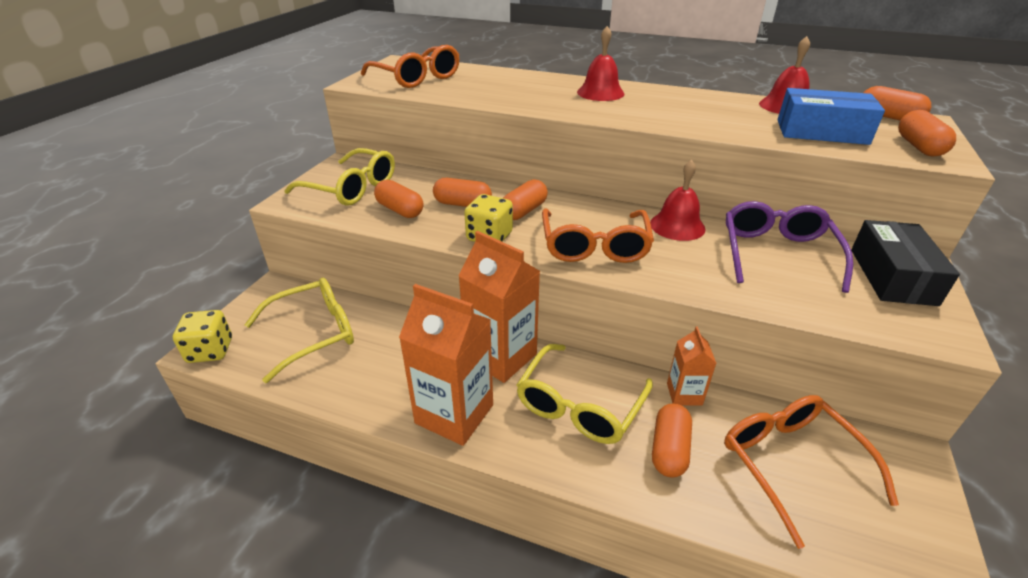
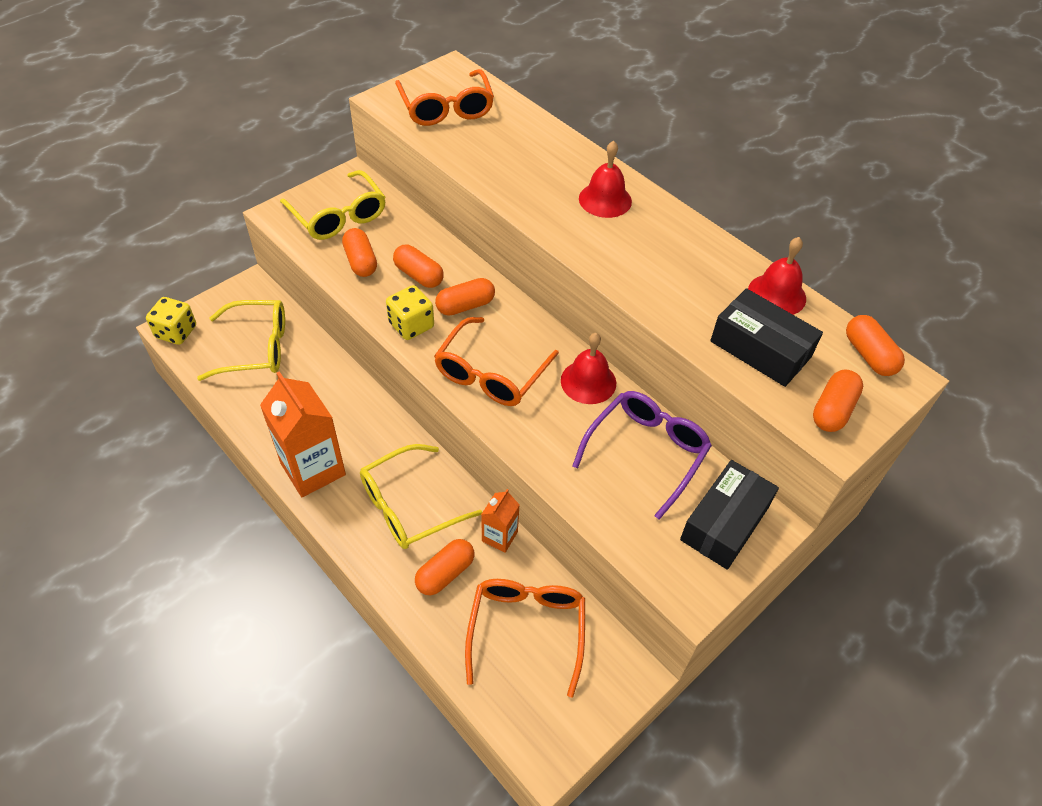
camera: 25 degrees right, 15 degrees up
orange carton [458,231,540,383] -> none
blue box [778,88,885,145] -> black box [710,288,823,387]

